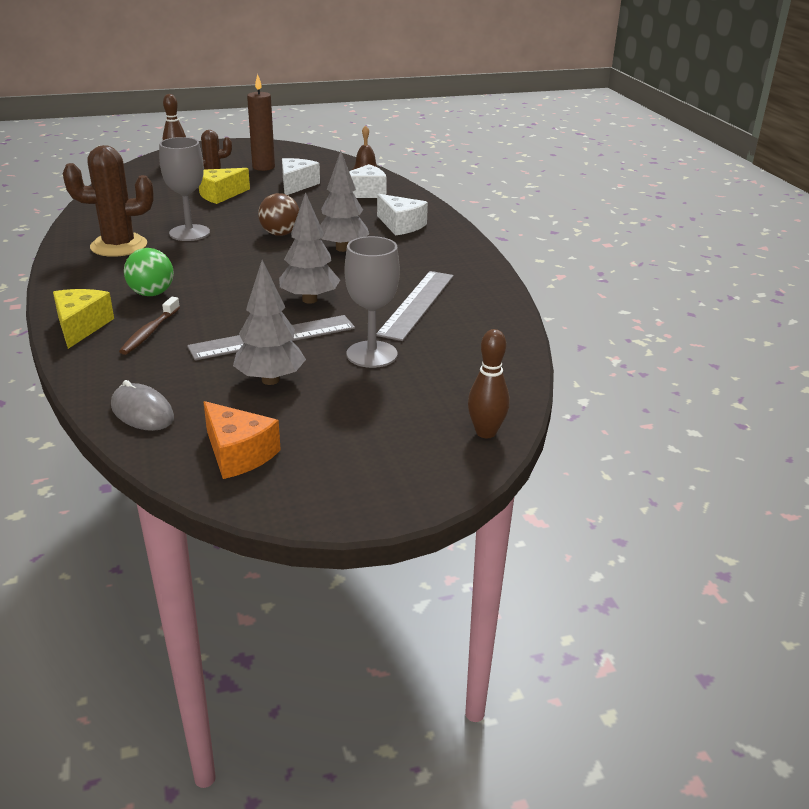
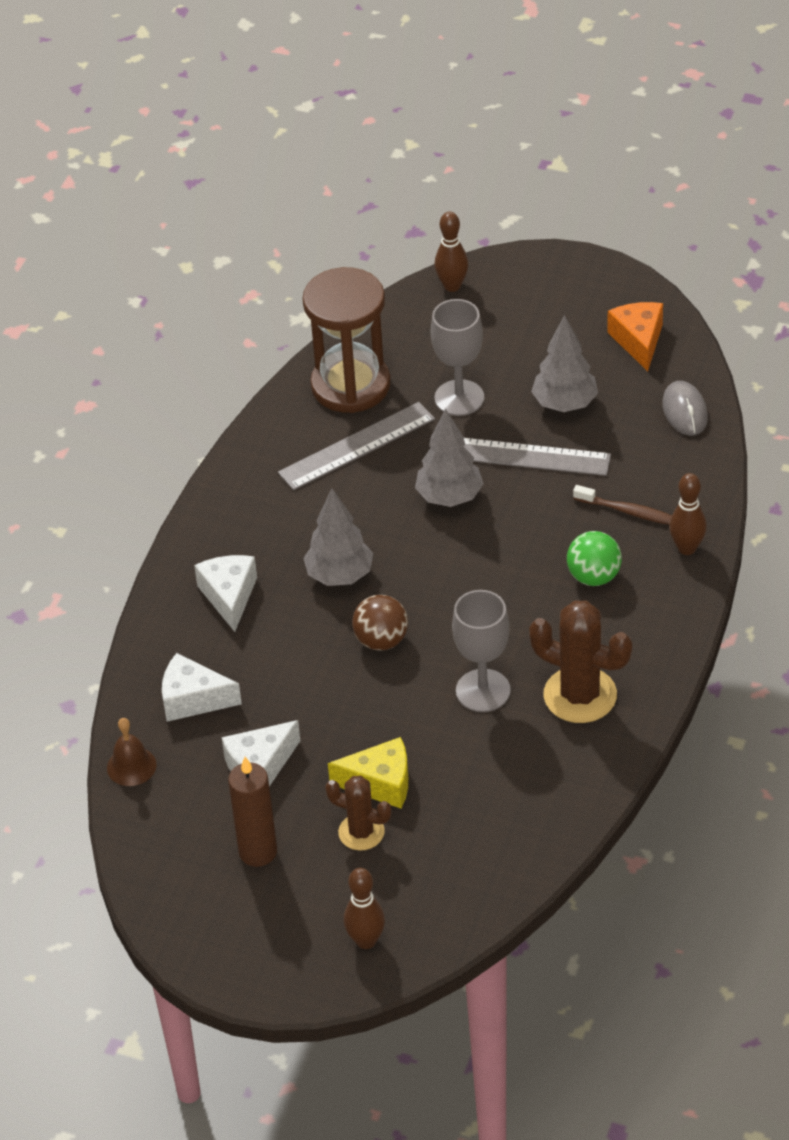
camera: 140 degrees left, 15 degrees up
yellow cheese [53,289,114,349] -> brown bowling pin [669,473,707,555]
brown toothbrush [119,297,180,355] -> brown toothbrush turned 60 degrees clockwise [573,485,672,525]
none -> brown hourglass [303,267,391,413]

